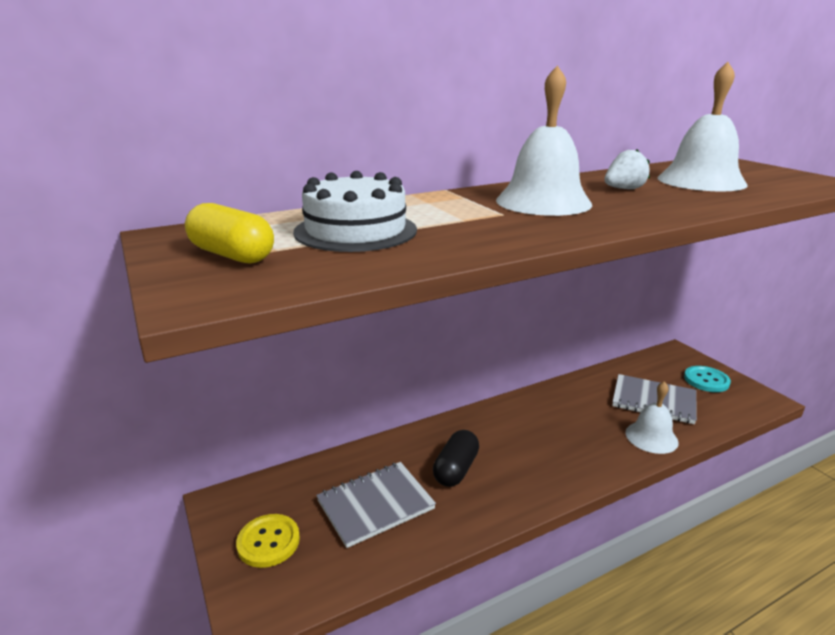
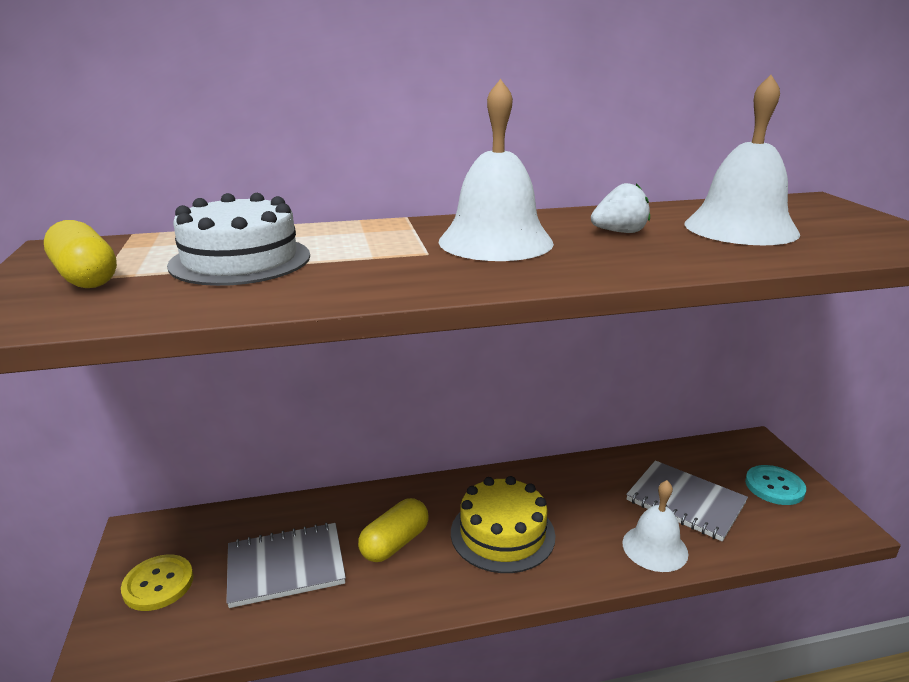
camera: 15 degrees right, 0 degrees up
black capsule [433,430,479,487] -> yellow capsule [358,498,429,562]
none -> yellow cake [451,476,556,573]

